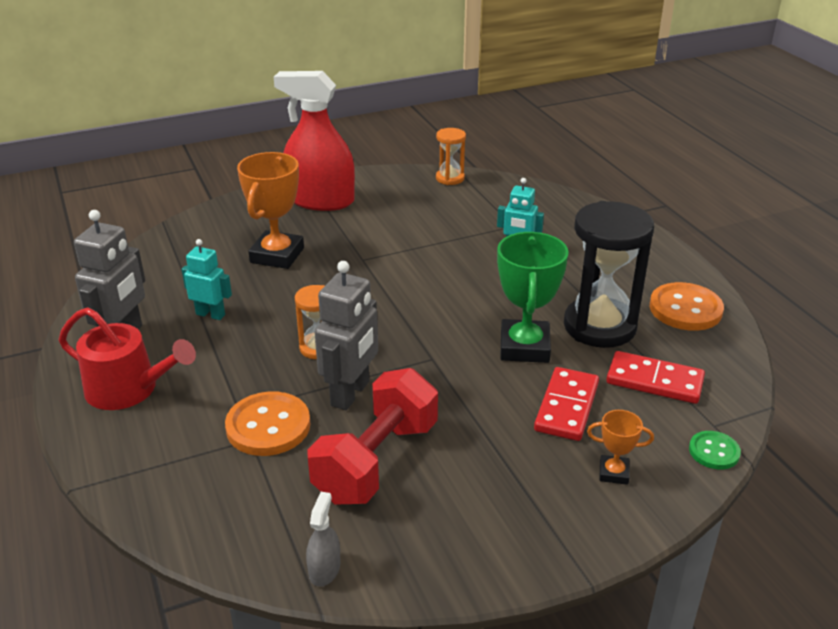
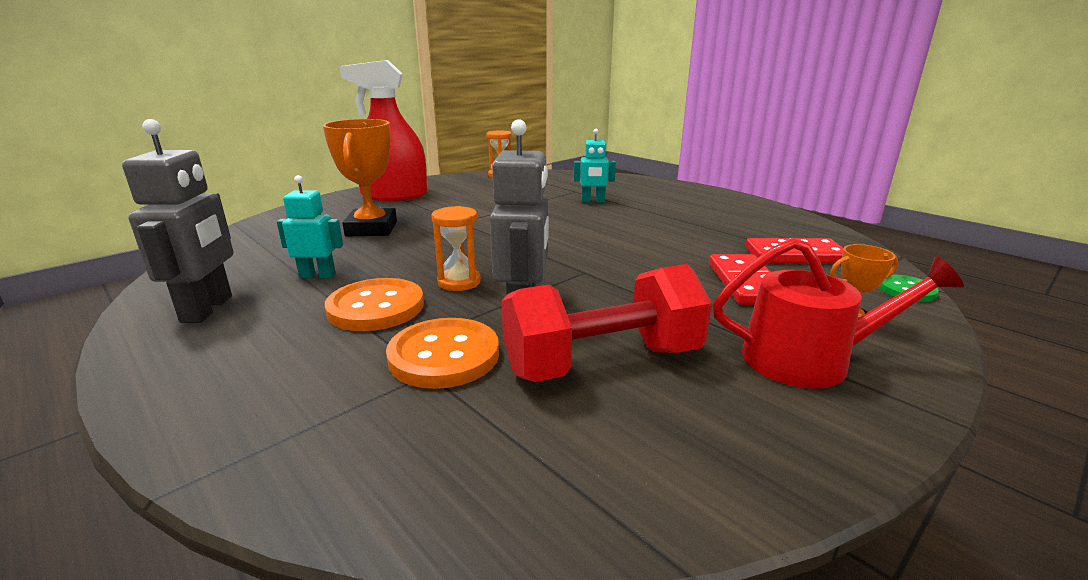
camera: 20 degrees left, 10 degrees down
red watering can [59,308,196,410] -> red watering can moved to [713,238,964,389]
grey spray bottle [306,492,340,587] -> none
red dumbbell [307,368,438,505] -> red dumbbell turned 60 degrees clockwise [502,264,712,382]
green trophy [497,232,569,363] -> none
black hourglass [564,201,654,348] -> none
orange button [650,282,724,331] -> orange button moved to [325,278,424,331]

